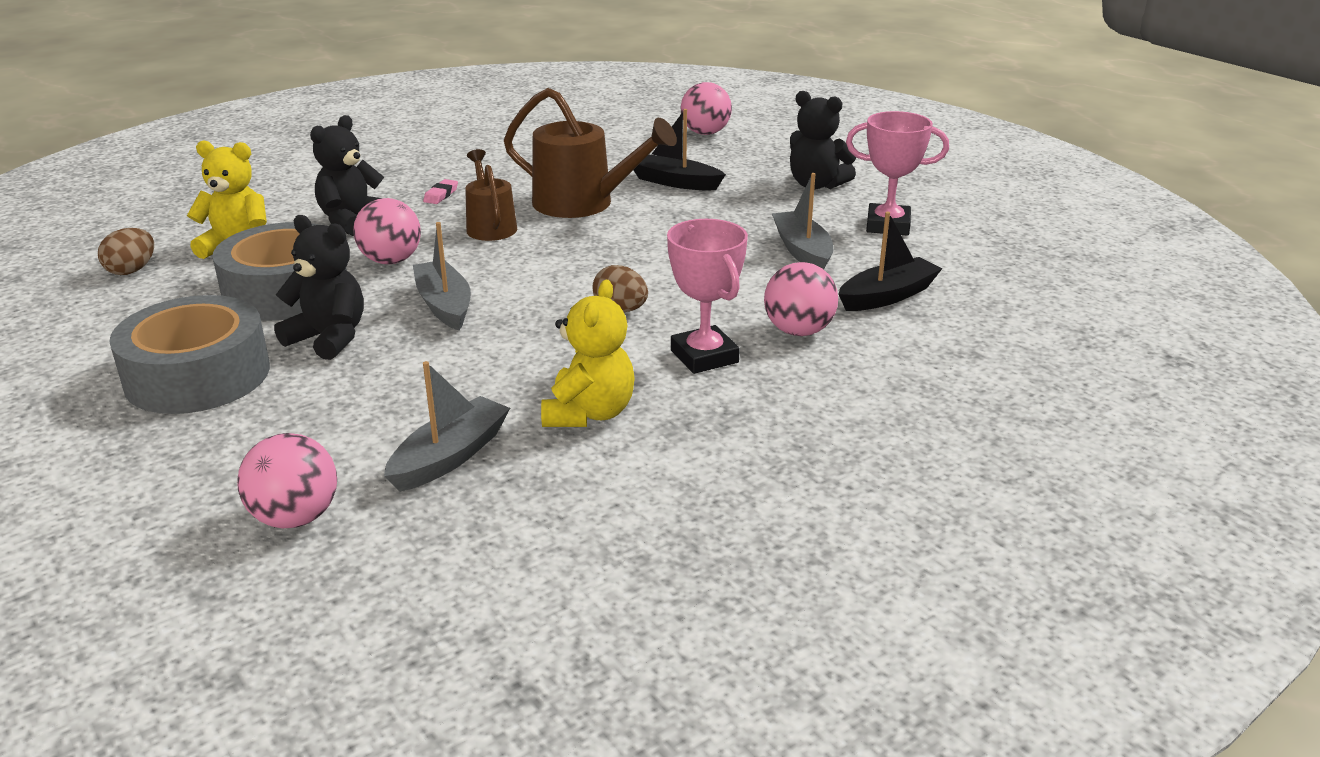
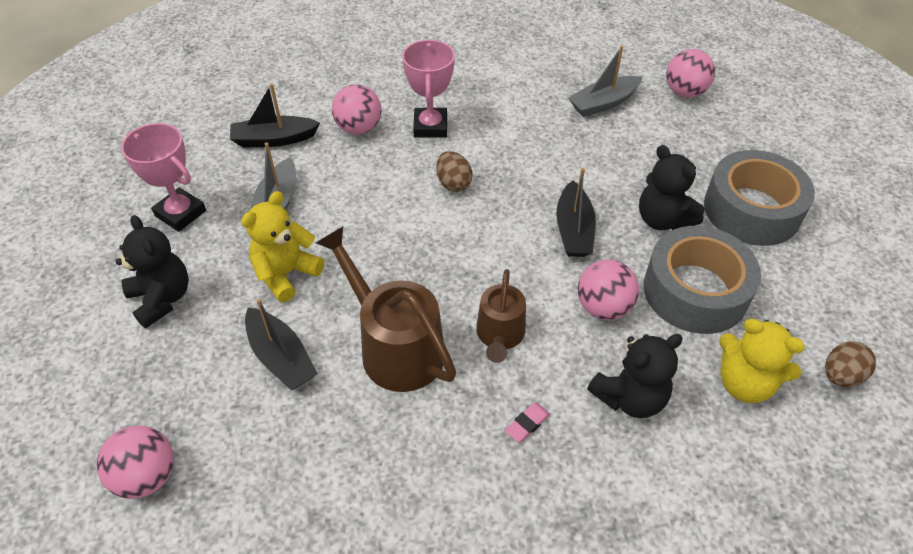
camera: 155 degrees left, 20 degrees up
grey boat [413,222,471,331] -> black boat [556,168,596,257]
yellow teddy bear [541,280,635,427] -> yellow teddy bear moved to [241,191,324,302]

